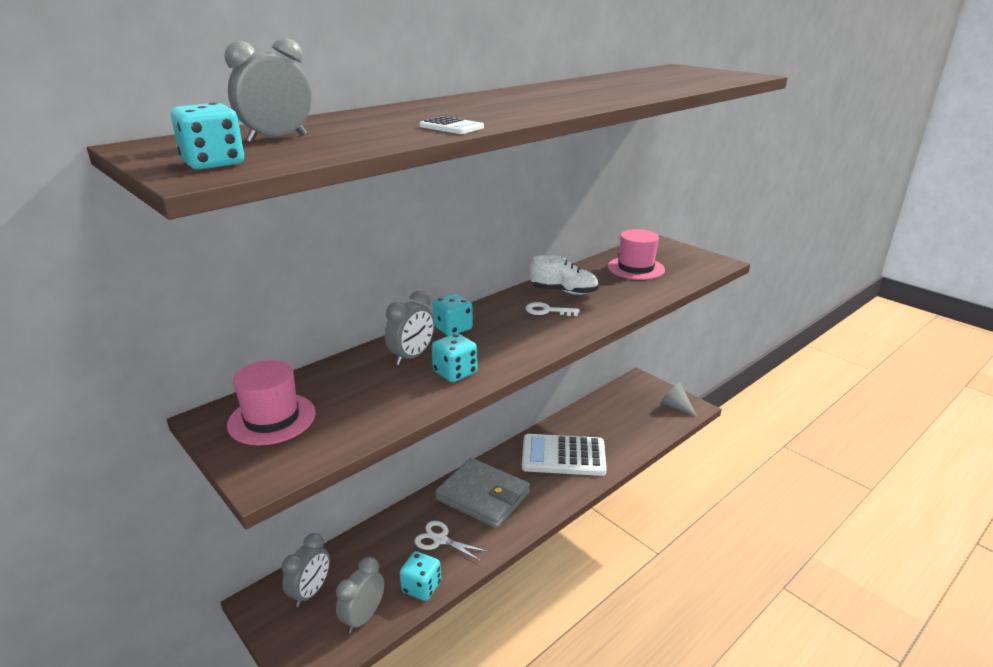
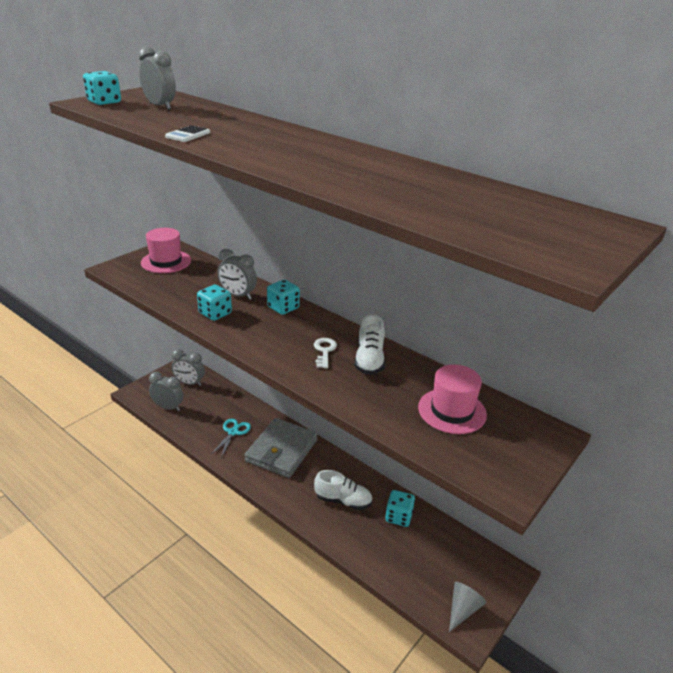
camera: 80 degrees right, 5 degrees up
turquoise dice [400,551,441,601] -> turquoise dice moved to [385,490,415,527]
white scissors [414,521,489,562] -> turquoise scissors [210,419,251,457]
white calculator [522,434,607,476] -> white shoe [314,470,373,510]

